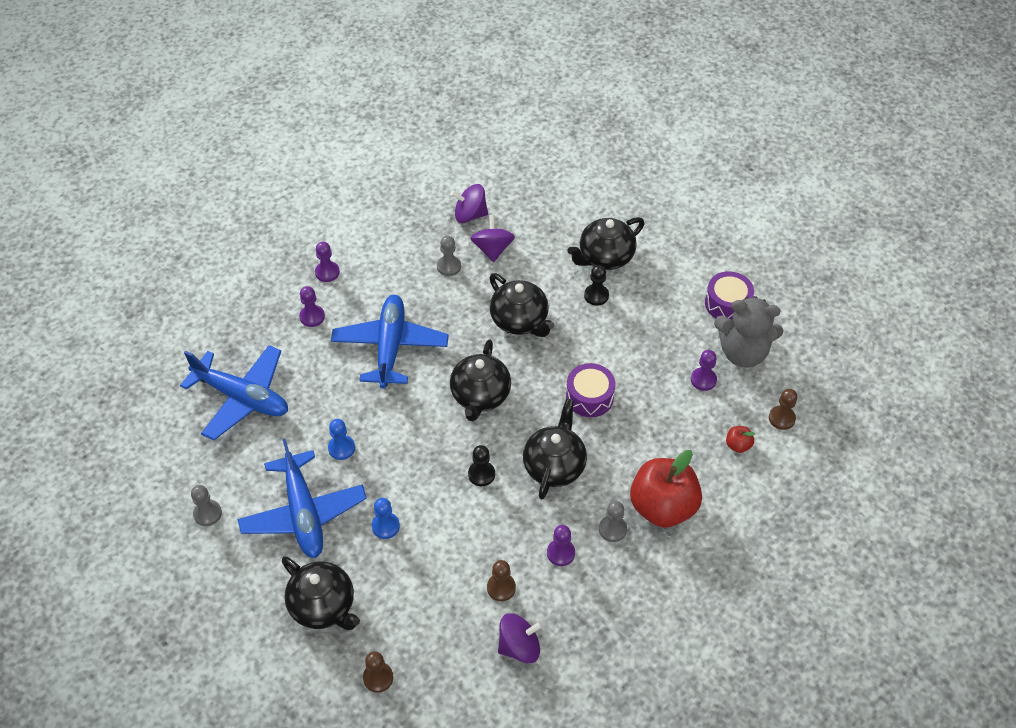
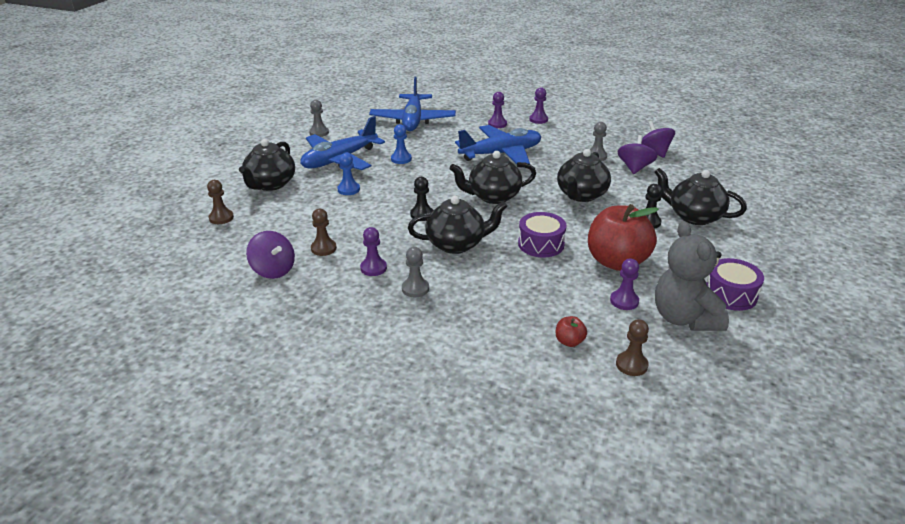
camera: 65 degrees right, 20 degrees down
purple spinning top [470,215,515,262] -> purple spinning top turned 45 degrees counterclockwise [617,135,657,174]
red apple [630,450,702,528] -> red apple moved to [588,204,659,271]

